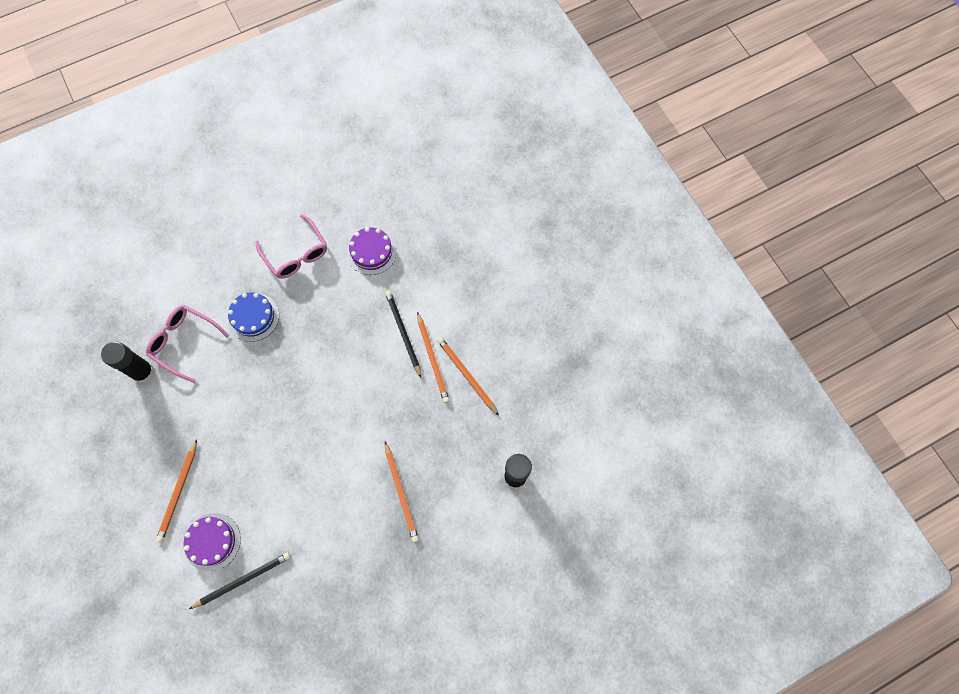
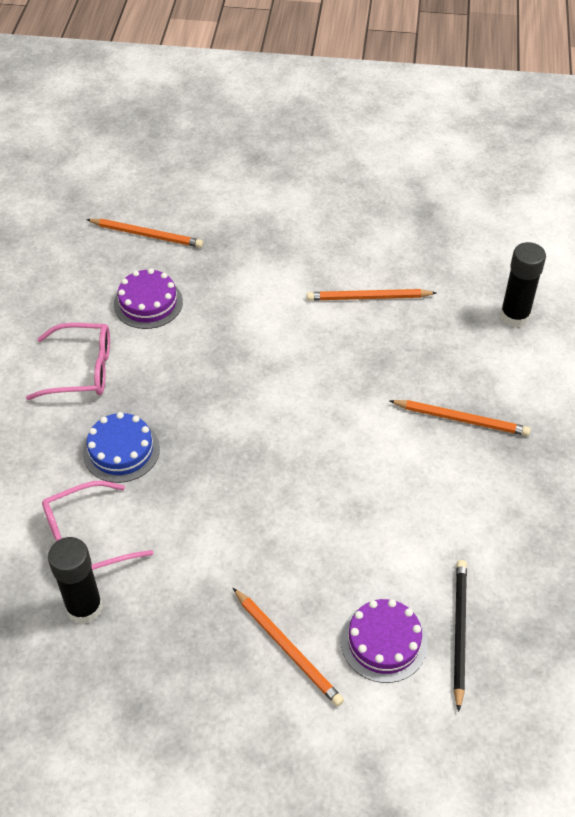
camera: 55 degrees left, 20 degrees down
black pencil [385,290,421,378] -> none
orange pencil [417,312,450,403] -> orange pencil moved to [86,219,203,248]

